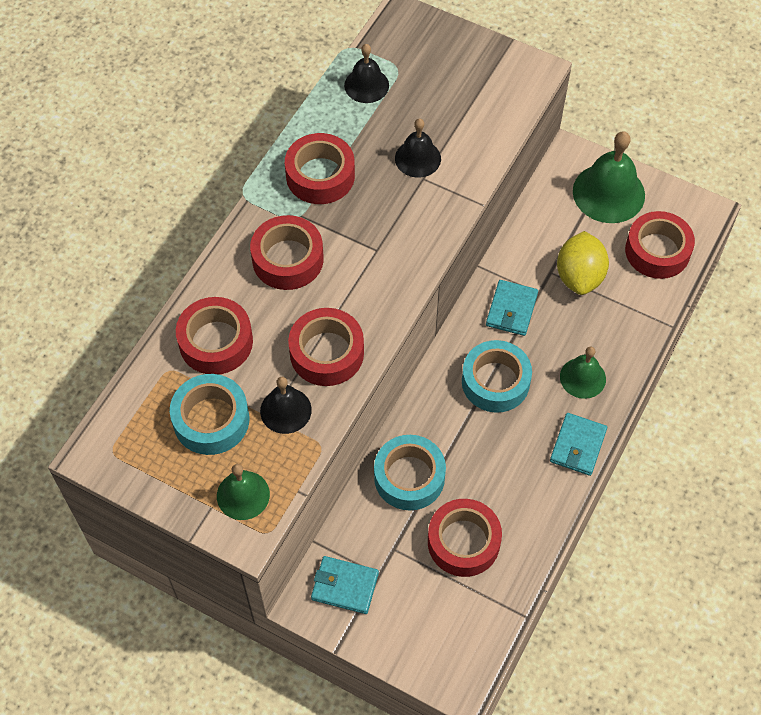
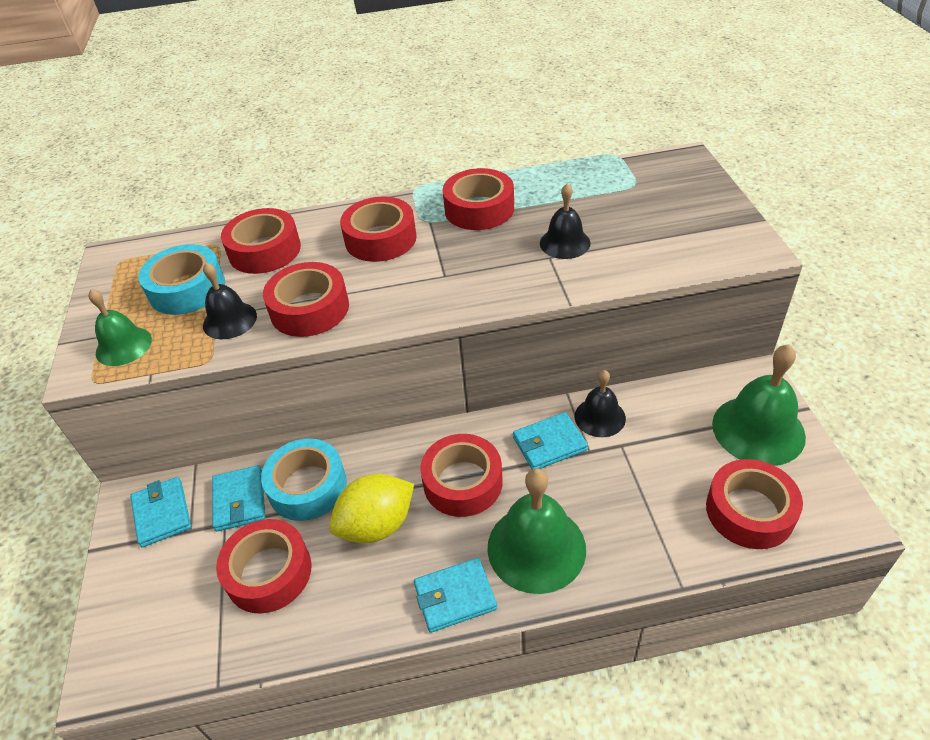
camera: 55 degrees right, 15 degrees down
black bell [344,44,389,103] -> black bell moved to [575,370,626,437]
turquoise tape [462,340,532,413] -> red tape [420,434,503,517]
yellow lemon [557,231,609,295] -> yellow lemon moved to [329,474,414,543]
green bell [560,347,606,399] -> green bell [487,468,586,594], size x1.69
none -> turquoise wallet [212,465,265,532]

